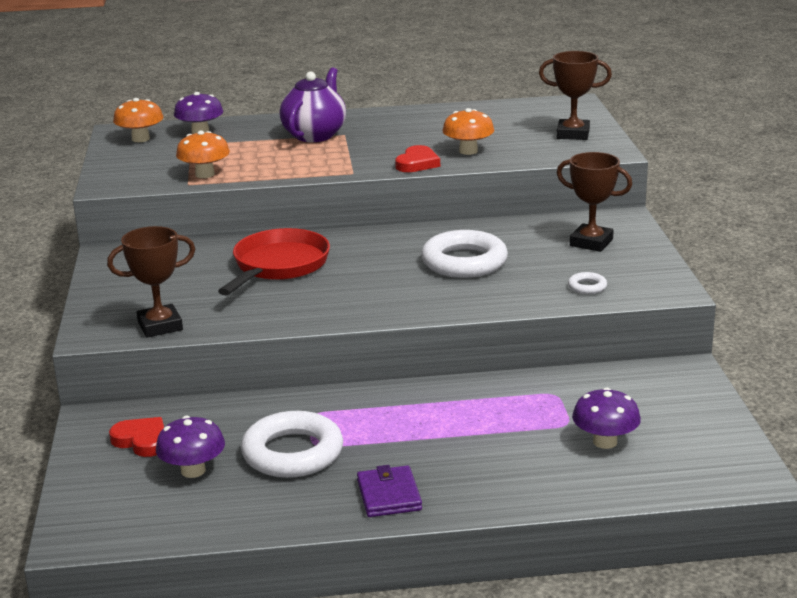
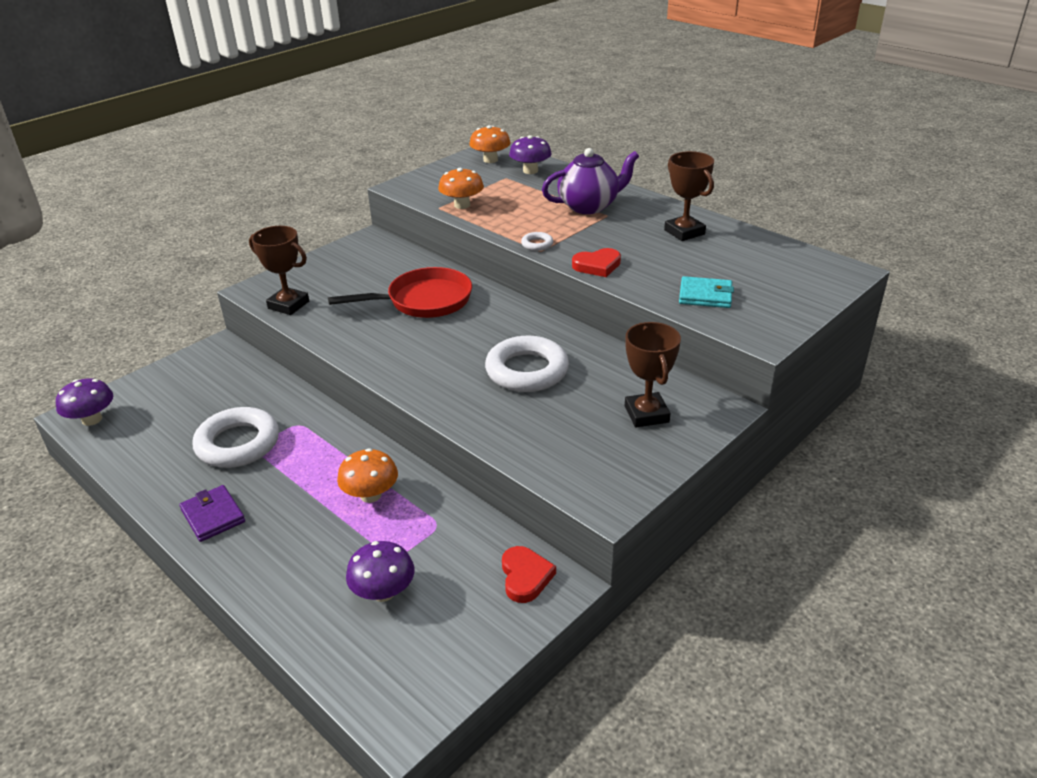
camera: 50 degrees right, 10 degrees up
red heart [109,417,164,457] -> red heart moved to [502,546,556,603]
purple mushroom [156,416,225,478] -> purple mushroom moved to [56,378,113,426]
purple wallet [357,465,422,517] -> purple wallet turned 75 degrees counterclockwise [179,485,245,542]
orange mushroom [442,108,494,155] -> orange mushroom moved to [337,448,398,503]
brown trophy [539,51,612,140] -> brown trophy moved to [664,151,714,241]
white ring [568,272,607,294] -> white ring moved to [521,232,553,251]
none -> turquoise wallet [679,276,734,308]

